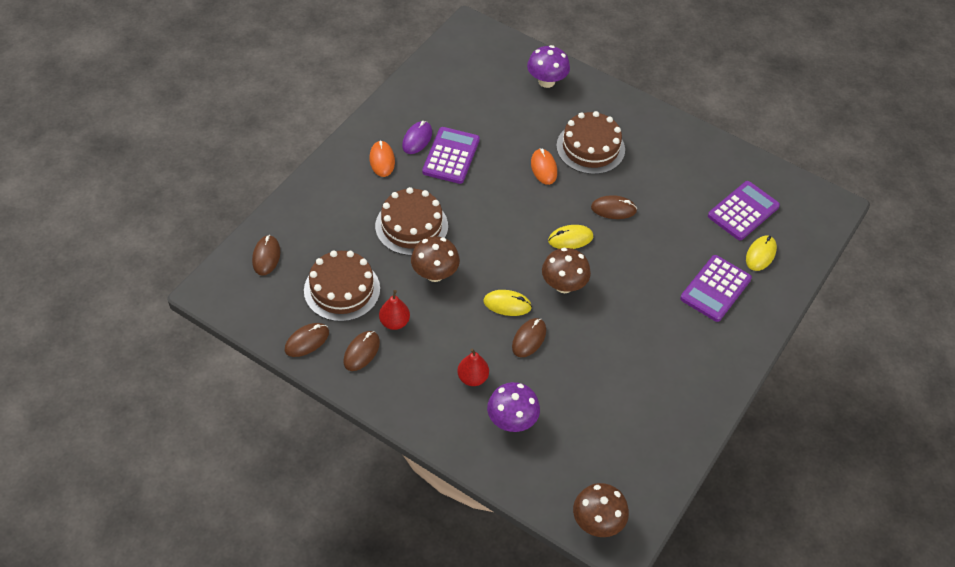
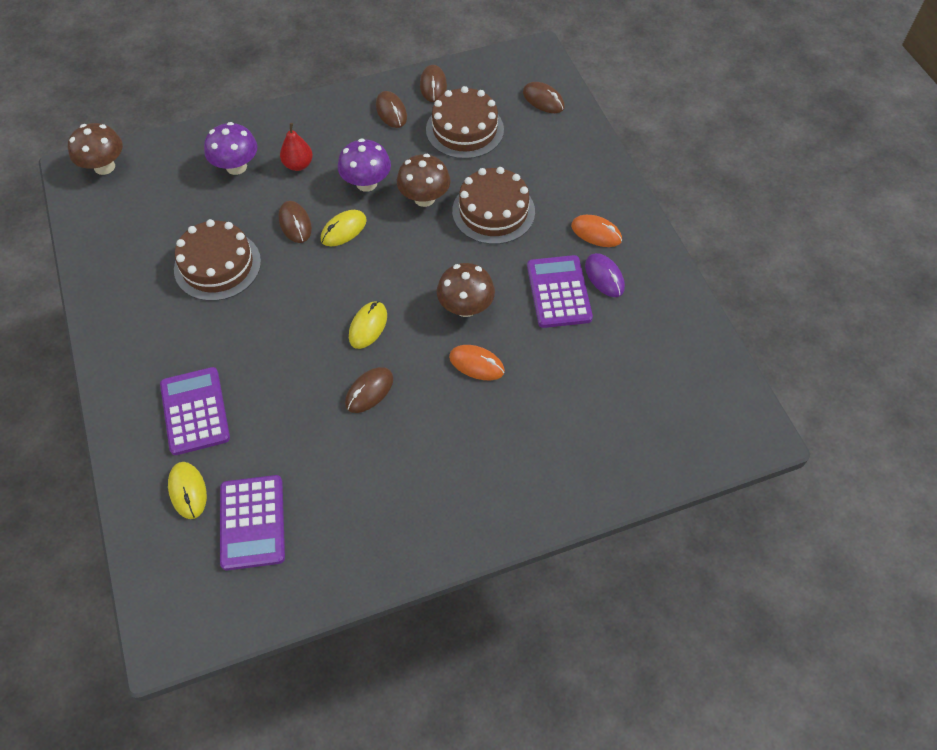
camera: 130 degrees right, 5 degrees up
red pear [379,290,410,330] -> none
purple calculator [422,127,480,184] -> purple calculator turned 150 degrees counterclockwise [527,255,593,328]
purple mushroom [527,45,570,88] -> purple mushroom moved to [338,138,391,192]
brown mushroom [542,248,591,293] -> brown mushroom moved to [437,263,495,317]
brown cake [556,111,625,174] -> brown cake moved to [174,219,261,301]

